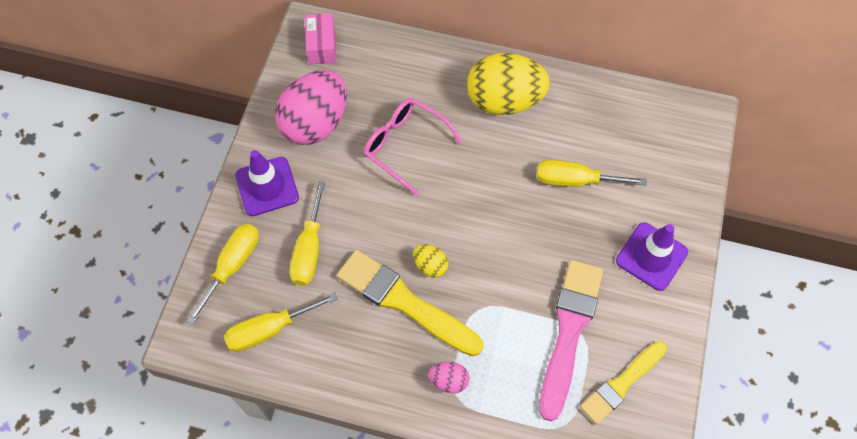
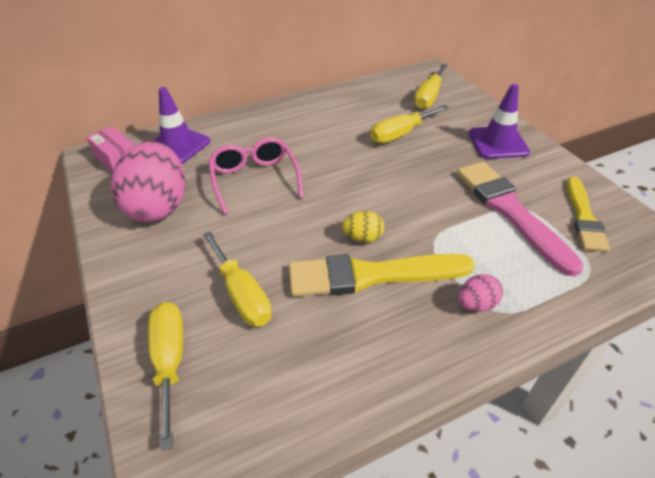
camera: 40 degrees left, 20 degrees down
yellow screwdriver [224,292,338,352] -> yellow screwdriver moved to [414,64,448,109]
purple traffic cone [235,150,299,216] -> purple traffic cone moved to [153,87,210,164]
pink glasses [364,98,462,195] -> pink glasses turned 75 degrees clockwise [208,137,303,215]
yellow egg [467,53,550,115] -> none

